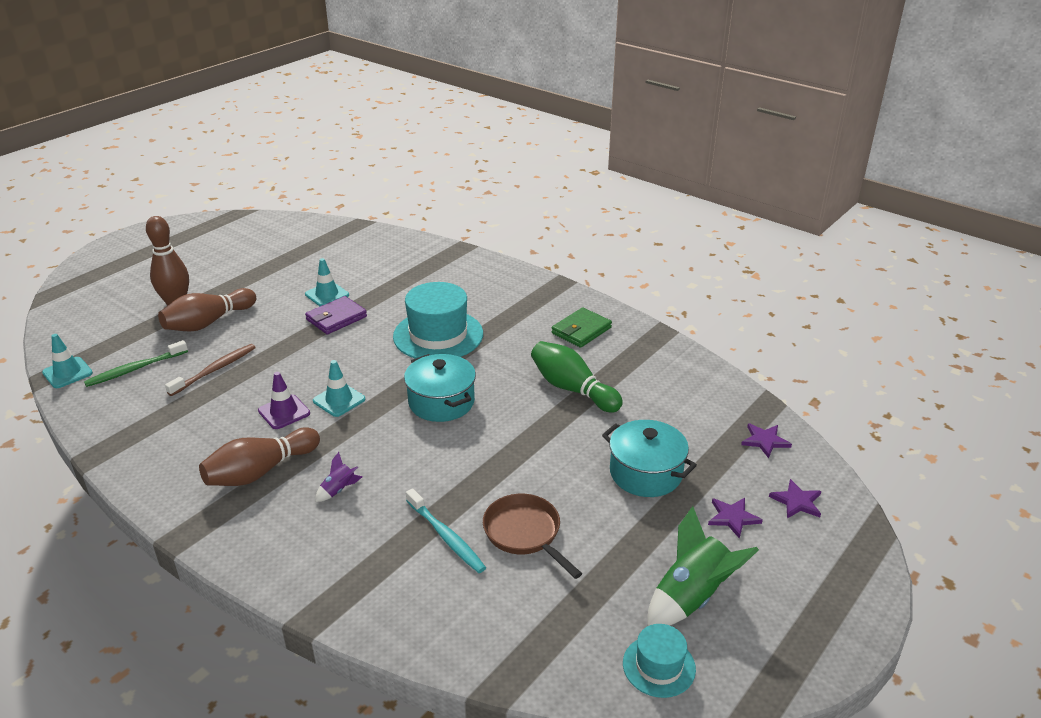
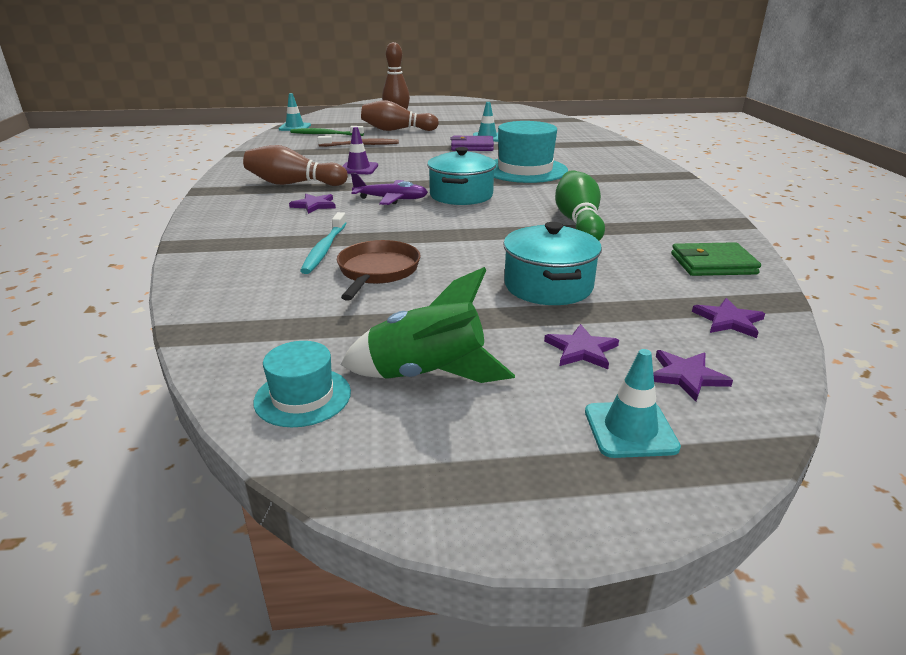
camera: 45 degrees right, 5 degrees down
turquoise traffic cone [313,360,365,417] -> turquoise traffic cone moved to [585,349,681,458]
purple rocket [315,452,362,502] -> purple star [289,194,336,214]
green wallet [551,307,612,348] -> green wallet moved to [671,242,761,276]
none -> purple plane [351,173,428,205]

